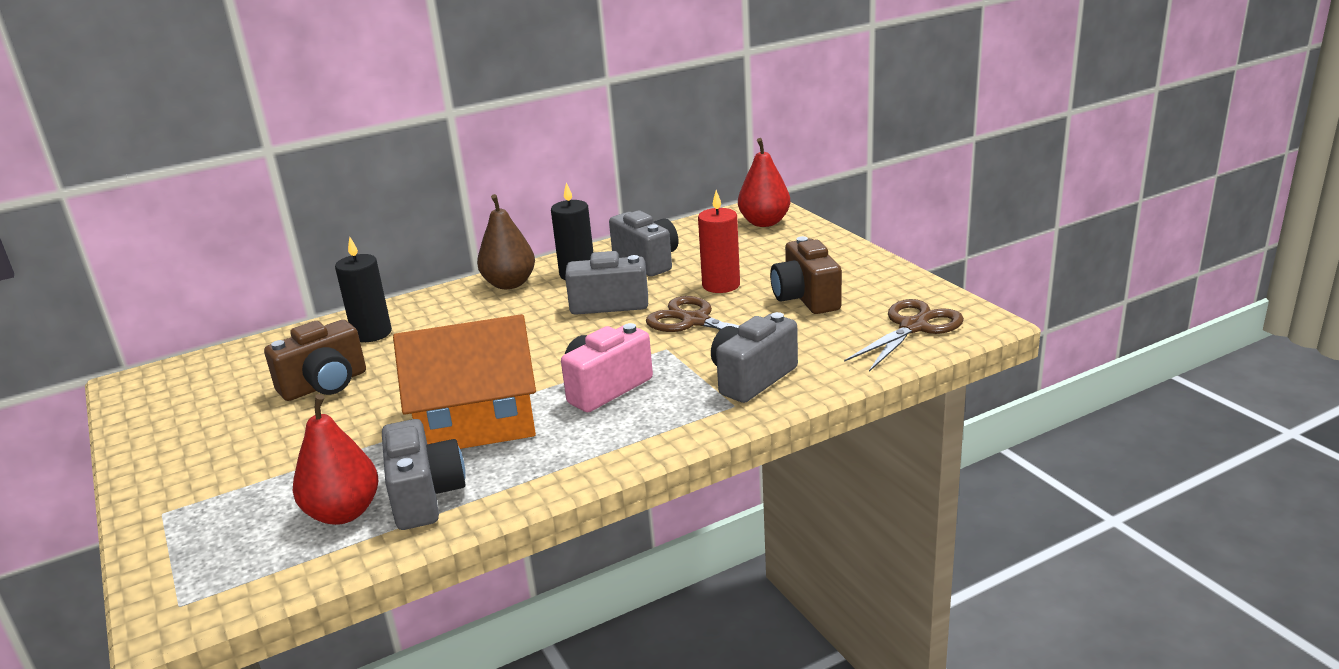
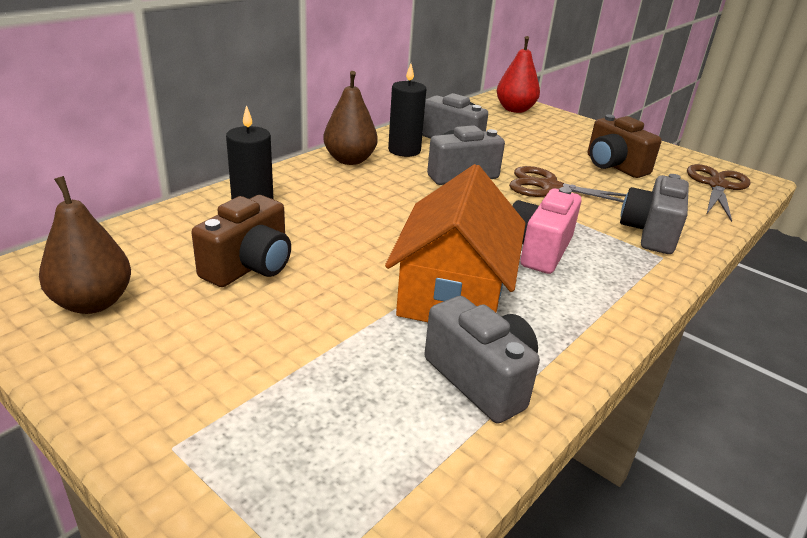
camera: 25 degrees left, 5 degrees up
red pear [293,394,378,525] -> none
orange house [393,314,536,449] -> orange house turned 45 degrees counterclockwise [385,164,526,322]
red candle [698,190,740,293] -> none
none -> brown pear [39,176,131,314]

